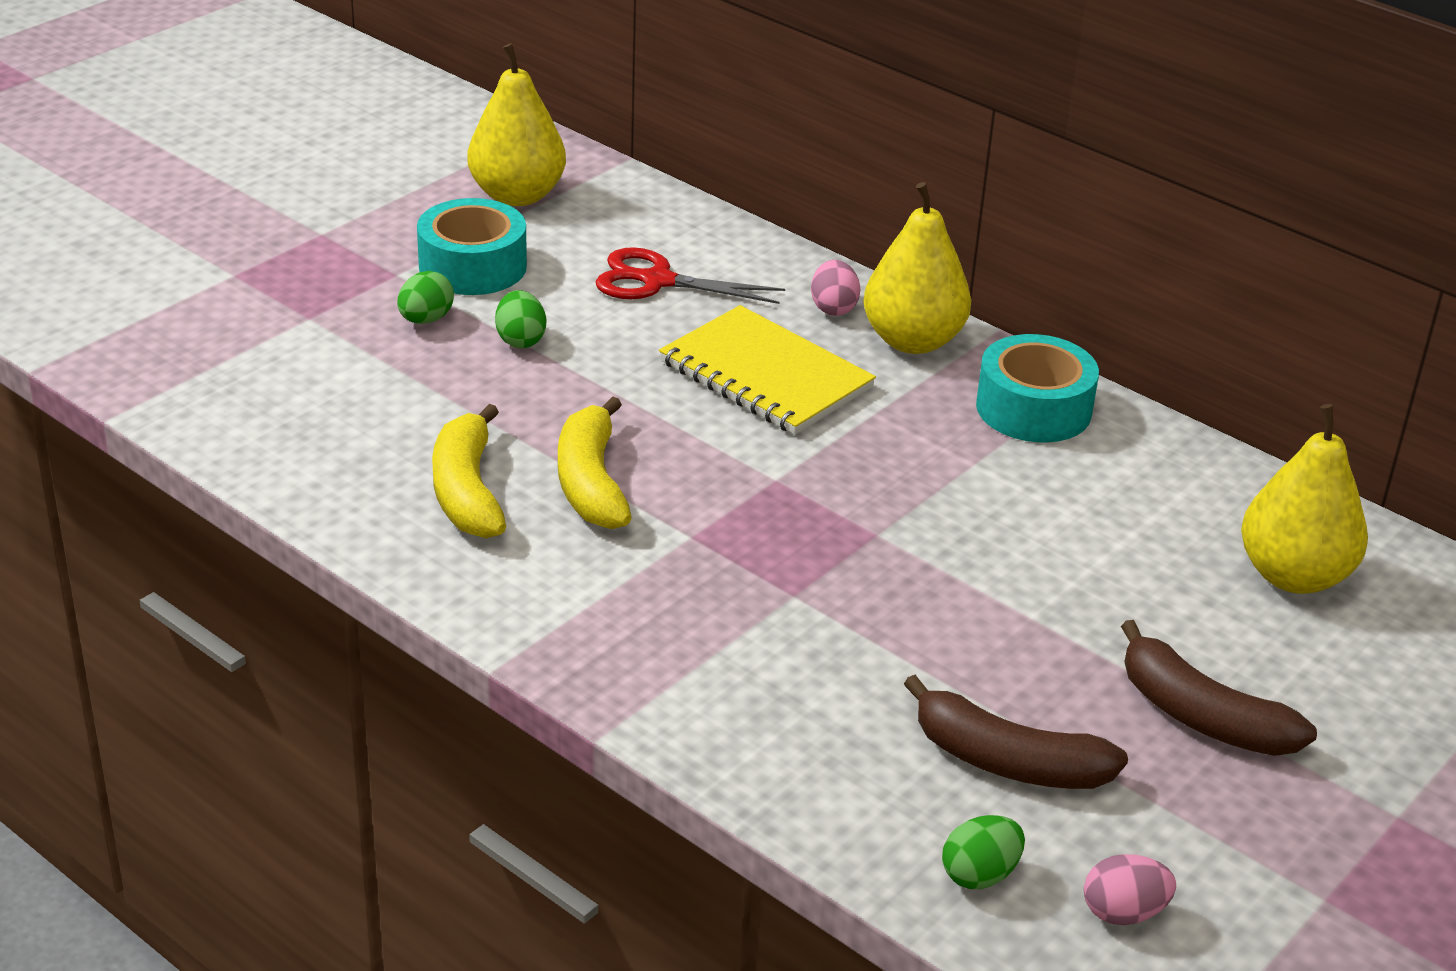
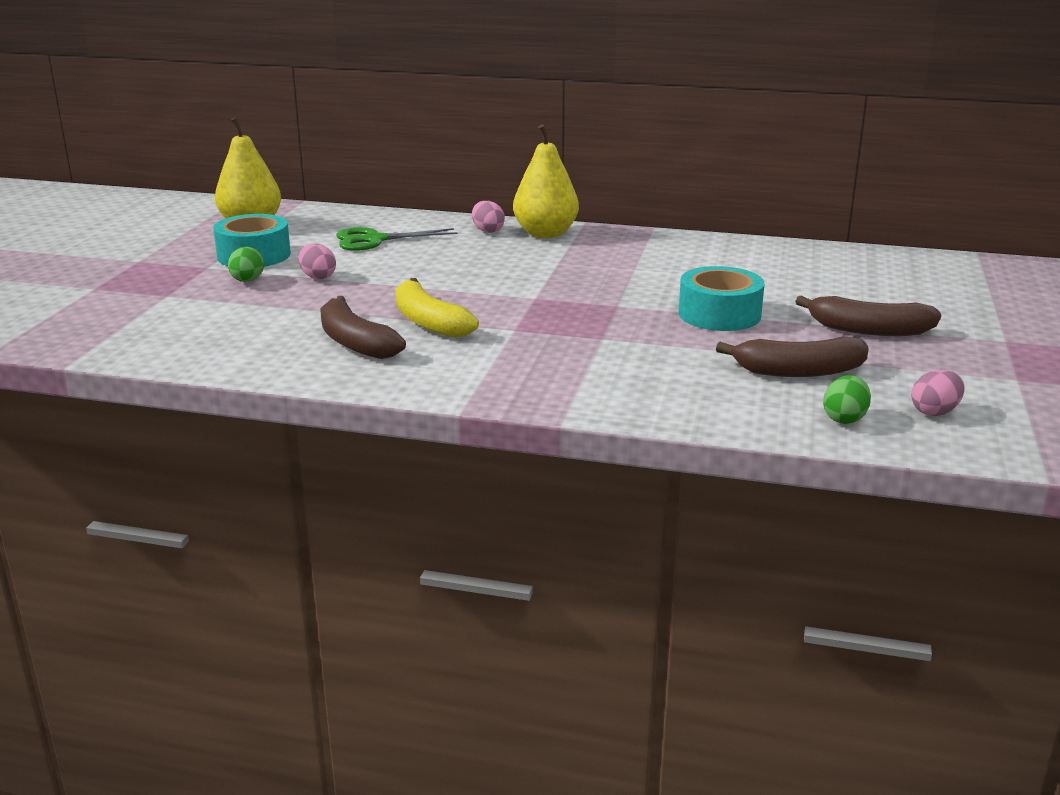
camera: 25 degrees left, 10 degrees down
yellow banana [432,404,506,538] -> brown banana [320,296,406,359]
green egg [495,290,546,348] -> pink egg [299,244,336,280]
red scissors [596,247,785,304] -> green scissors [336,227,457,251]
yellow notebook [659,305,876,435] -> none
turquoise tape [976,334,1099,442] -> turquoise tape moved to [679,266,765,331]
yellow pear [1241,404,1368,594] -> none

